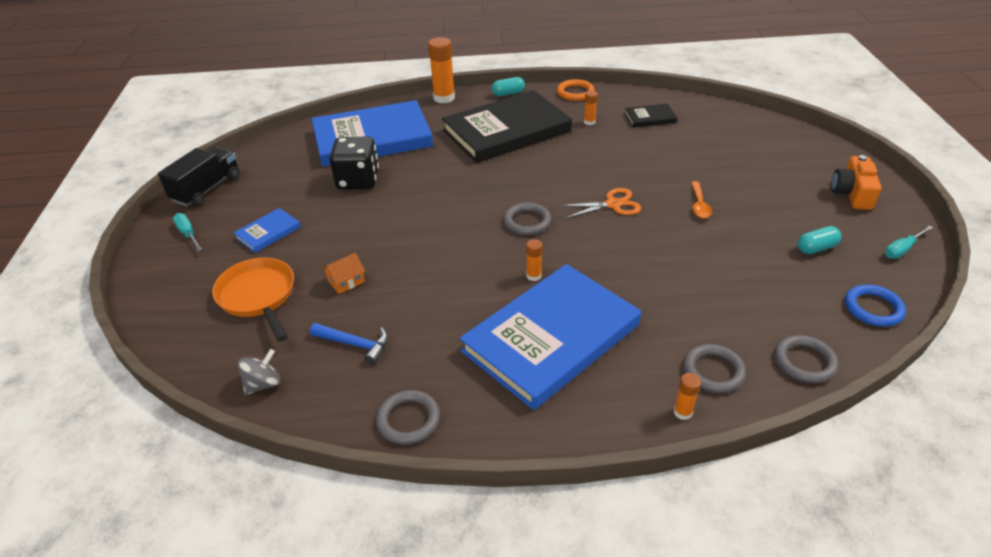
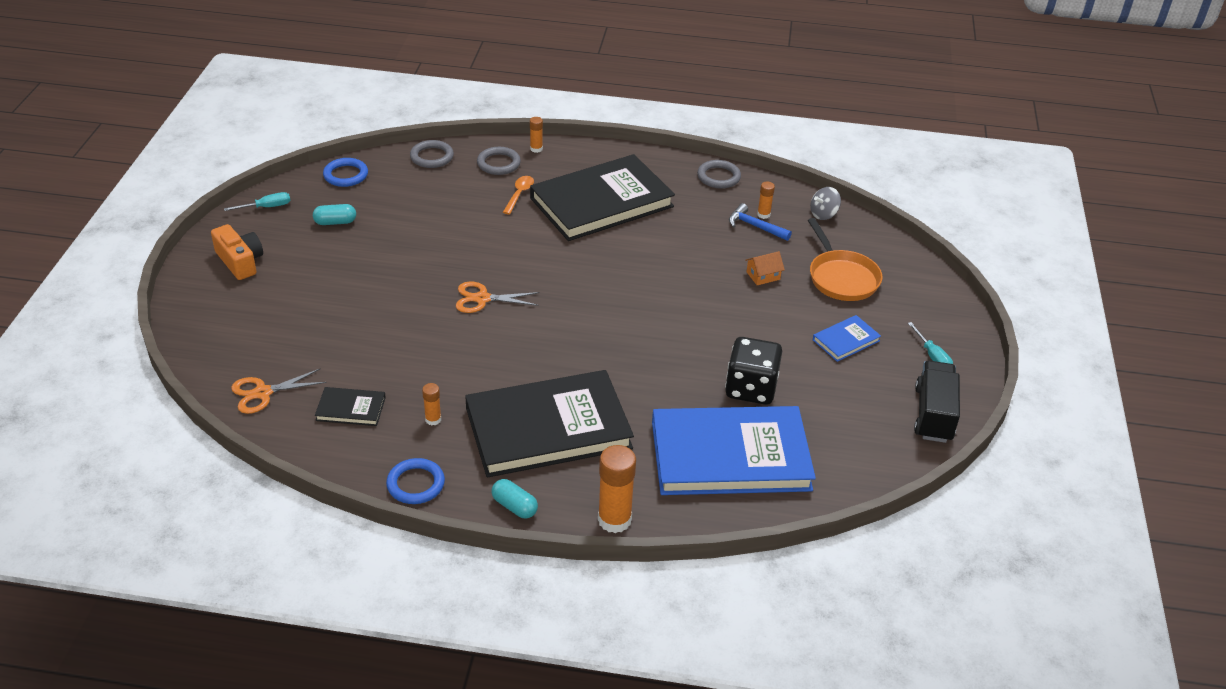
camera: 170 degrees left, 0 degrees up
black truck [158,146,240,207] -> black truck turned 150 degrees clockwise [914,360,960,443]
blue book [459,264,641,410] -> black book [530,154,675,241]
turquoise capsule [492,77,525,96] -> turquoise capsule turned 45 degrees clockwise [492,479,538,519]
grey ring [503,203,551,235] -> none
orange glue stick [526,239,543,281] -> orange glue stick moved to [757,182,775,219]
orange ring [557,79,595,101] -> blue ring [386,458,445,504]
orange spoon [691,181,712,219] -> orange spoon moved to [503,176,534,214]
orange camera [831,155,882,210] -> orange camera turned 60 degrees counterclockwise [211,224,263,280]
none -> orange scissors [231,368,327,414]

